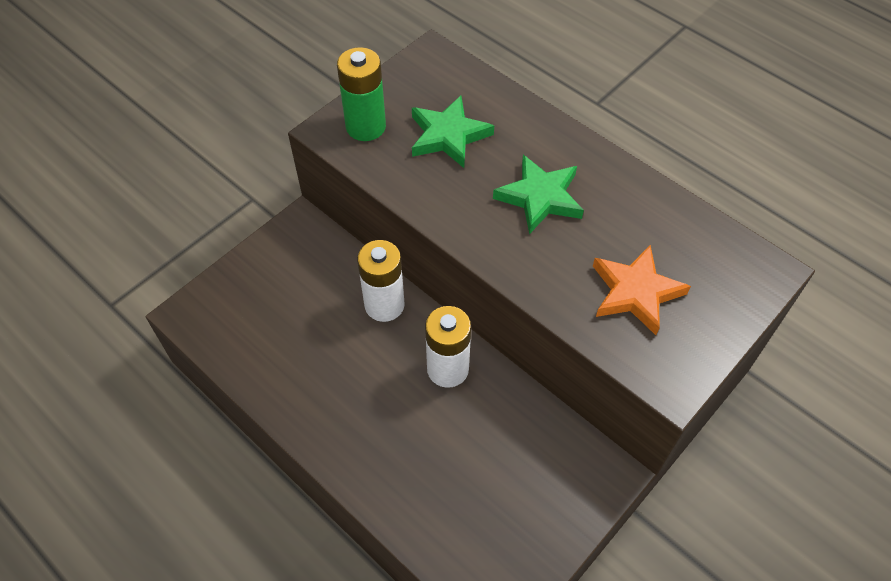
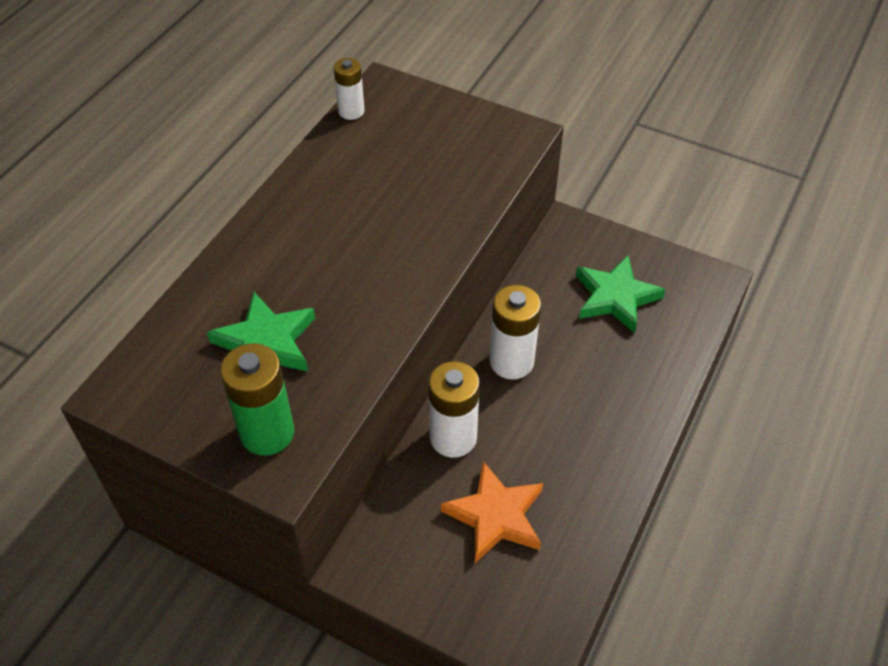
camera: 105 degrees left, 5 degrees down
green star [493,155,584,234] -> green star moved to [576,255,666,333]
orange star [593,245,691,335] -> orange star moved to [441,461,543,563]
none -> white battery [334,58,364,120]

